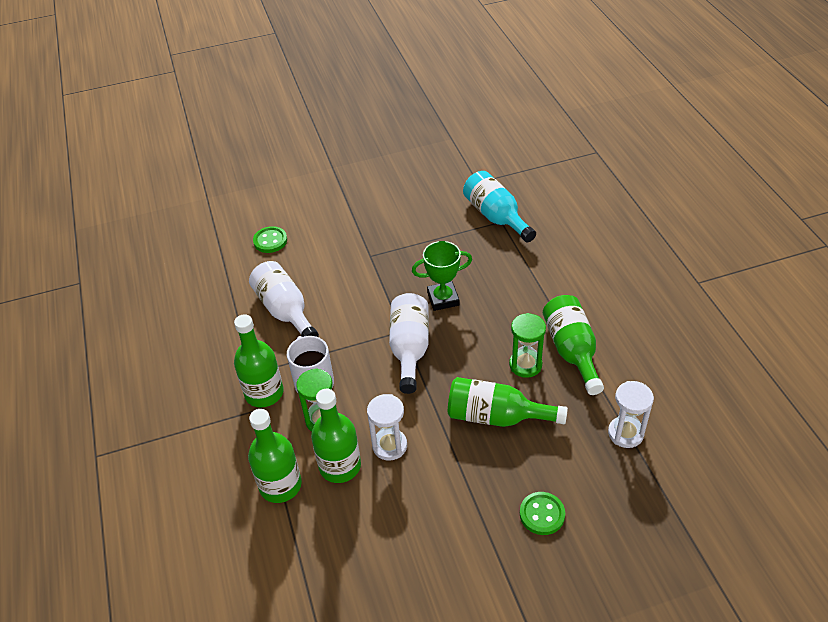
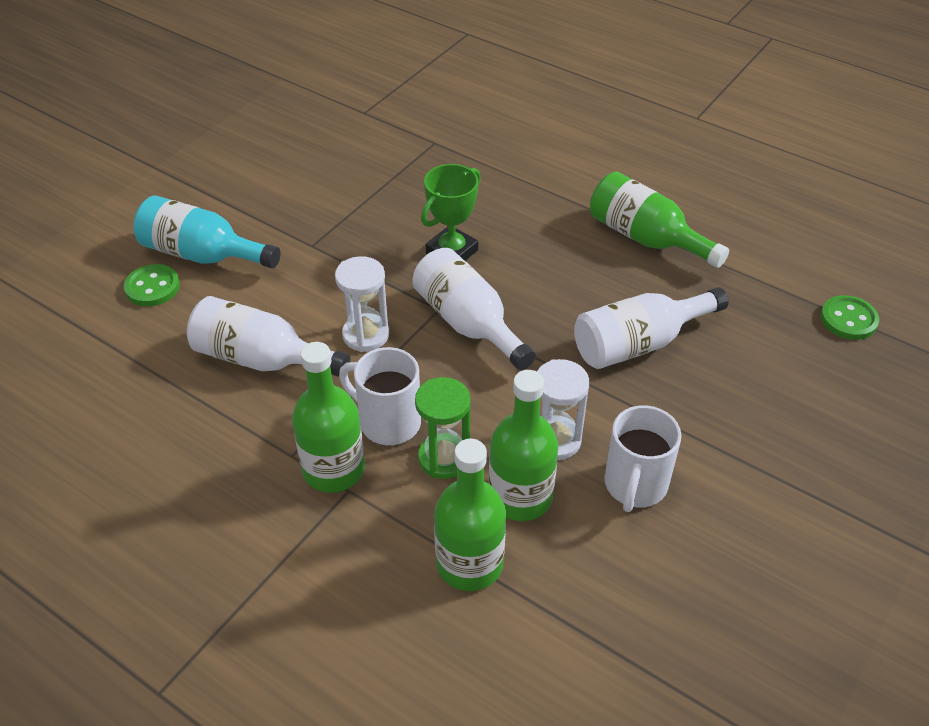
camera: 40 degrees left, 0 degrees up
green bottle [448,377,568,427] -> white bottle [574,287,729,369]
turquoise bottle [463,171,536,242] -> turquoise bottle moved to [133,196,281,268]
green hourglass [509,313,546,378] -> none
green button [520,492,565,535] -> green button moved to [821,295,879,340]
white hourglass [608,381,654,448] -> white hourglass moved to [335,256,389,352]
none -> white mug [604,405,681,512]

